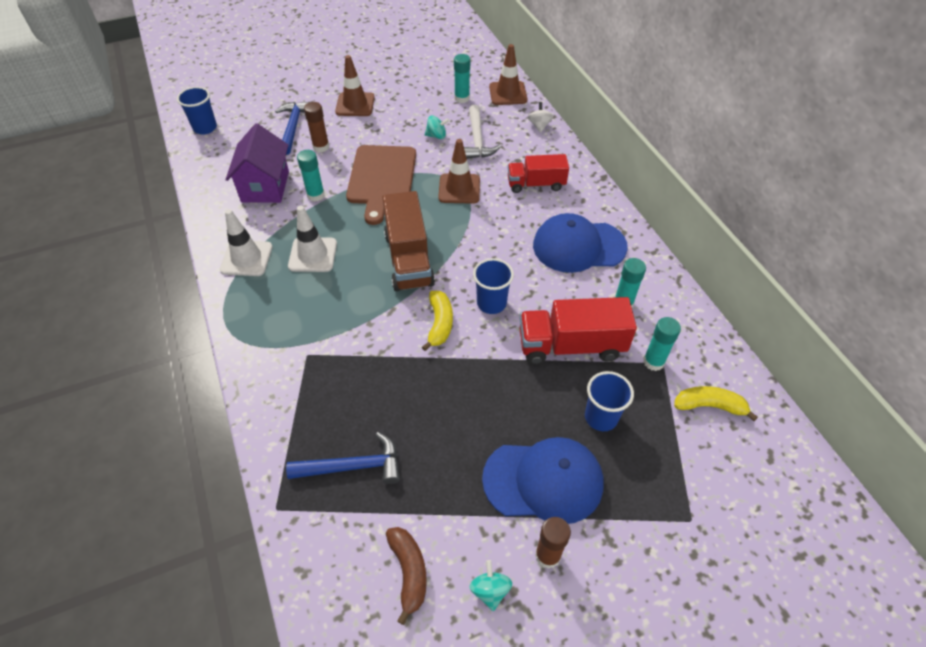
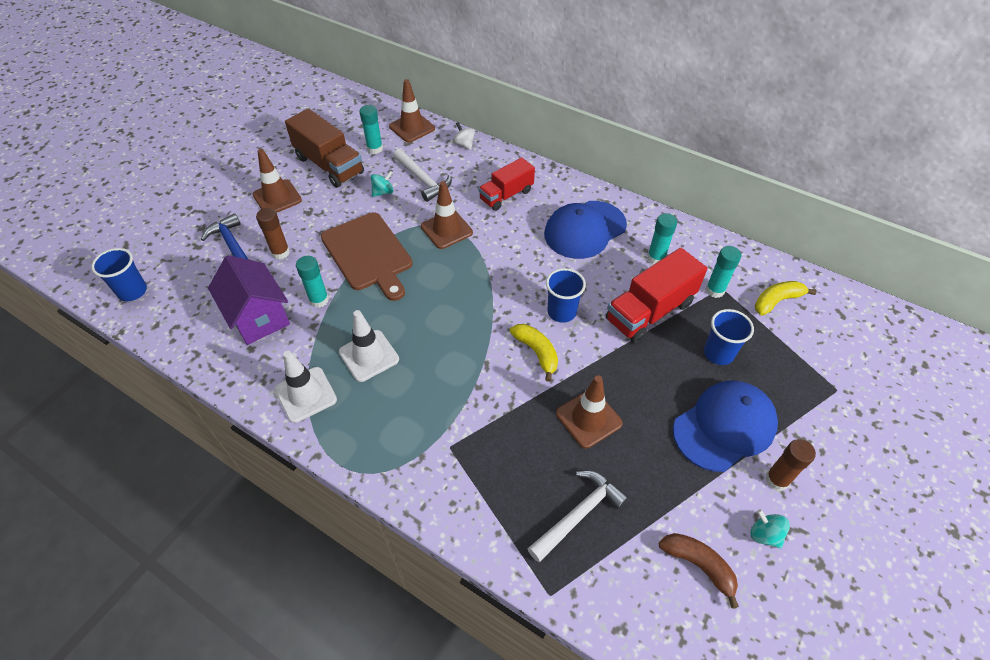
camera: 35 degrees left, 0 degrees up
blue hammer [286,432,400,484] -> white hammer [527,471,629,562]
brown truck [382,191,435,291] -> brown truck moved to [285,109,364,188]
none -> brown traffic cone [556,376,623,448]

